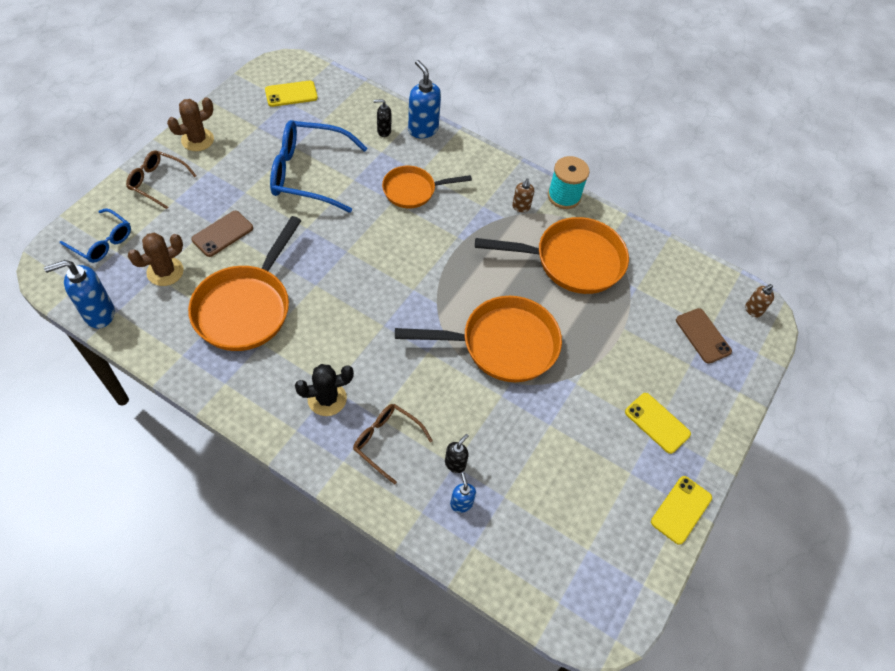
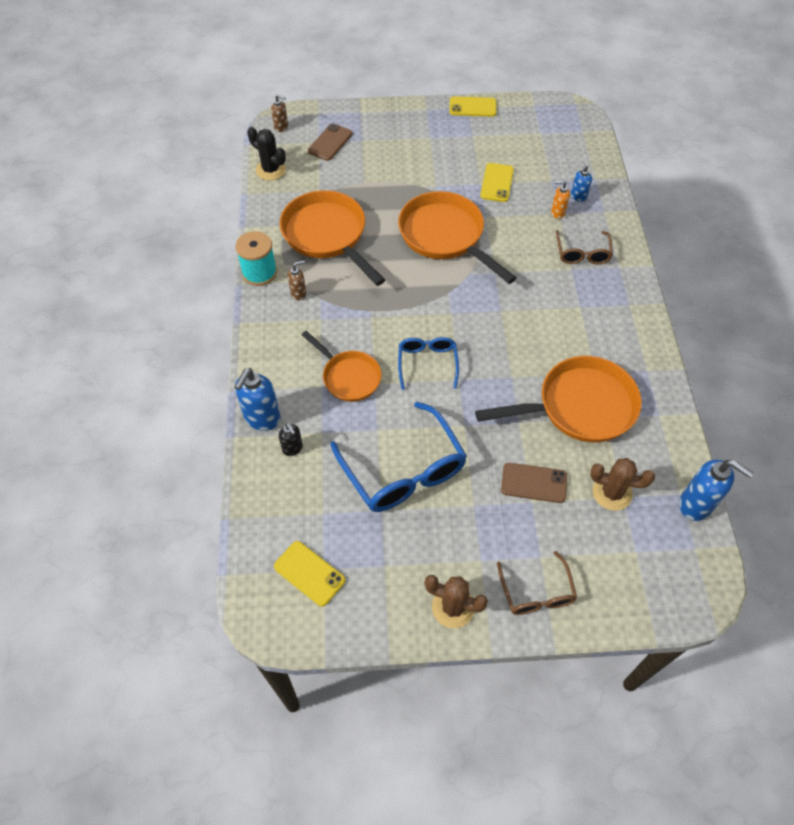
camera: 120 degrees left, 0 degrees up
blue glasses [60,208,131,263] -> blue glasses moved to [398,337,459,390]
black cactus [295,364,354,416] -> black cactus moved to [247,127,286,180]
black soap dispenser [445,434,469,473] -> orange soap dispenser [551,180,570,219]
yellow phone [625,393,691,454] -> yellow phone moved to [480,163,514,202]

